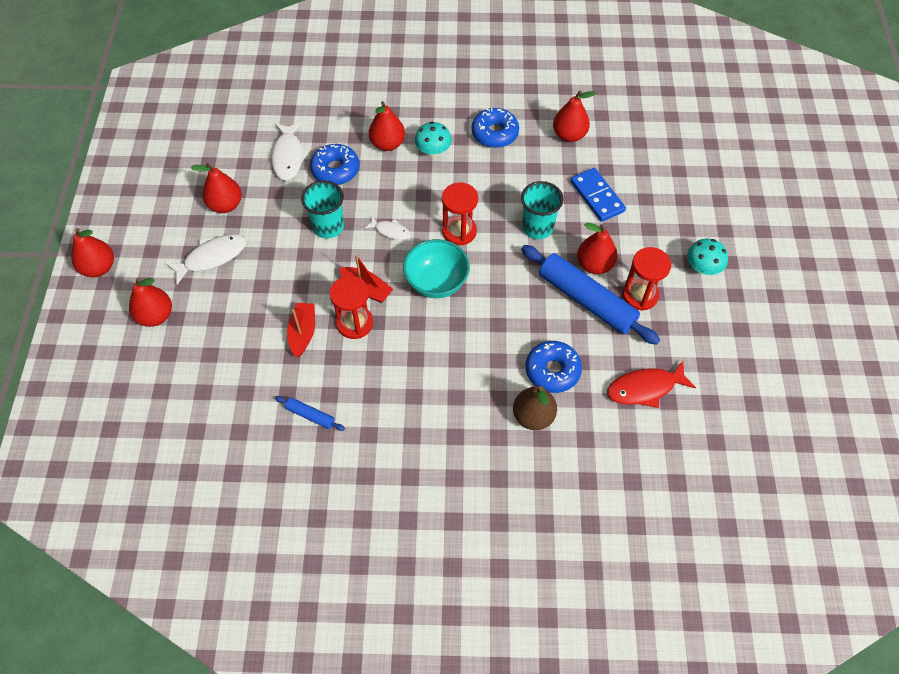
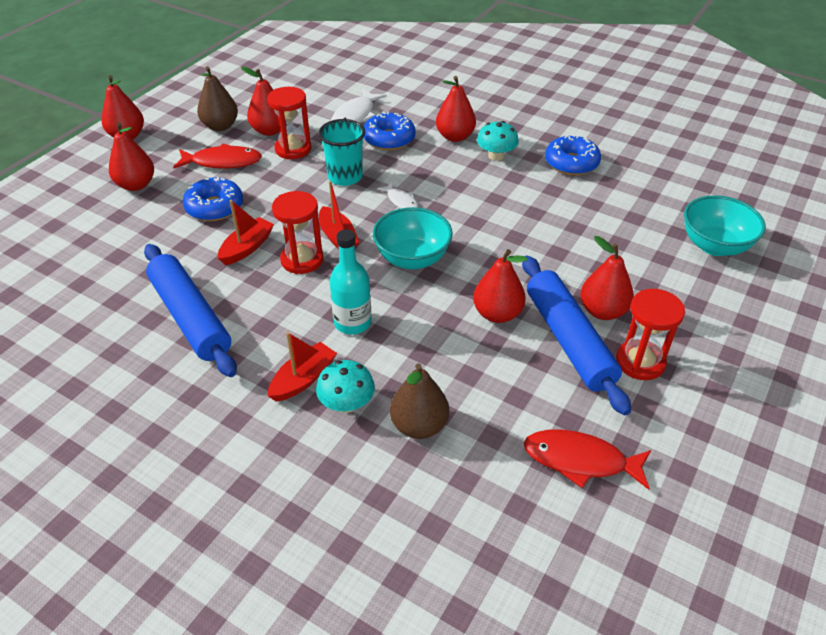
camera: 30 degrees right, 15 degrees down
white fish [165,234,246,285] -> red fish [173,143,262,169]
blue rolling pin [275,396,345,431] -> blue rolling pin [144,244,237,377], size x2.28
red hourglass [442,182,478,245] -> red hourglass moved to [267,87,311,159]
turquoise cup [521,181,564,239] -> none
blue donut [526,341,582,393] -> blue donut moved to [183,177,243,221]
red pear [553,90,596,142] -> red pear moved to [473,249,528,323]
blue domino [571,168,626,222] -> none
turquoise mushroom [687,238,728,275] -> turquoise mushroom moved to [316,360,375,413]
none -> brown pear [197,66,238,131]
none -> red boat [268,332,337,402]
none -> turquoise bottle [329,229,372,334]
none -> turquoise bowl [684,195,766,256]

